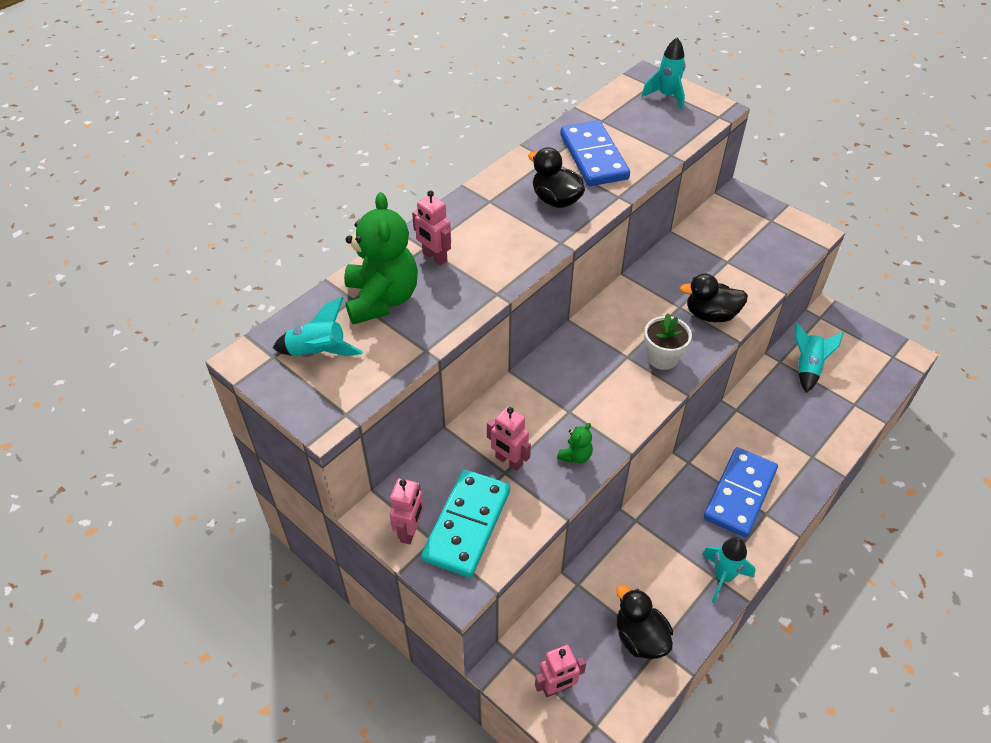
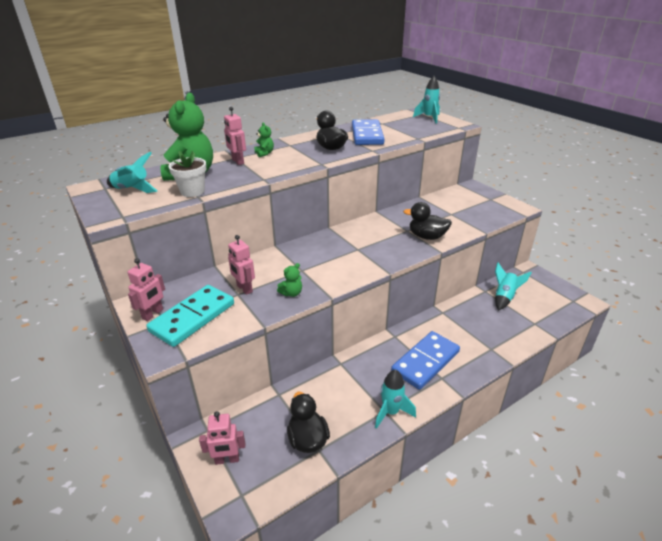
camera: 15 degrees right, 15 degrees down
white flower pot [644,313,692,370] -> white flower pot moved to [168,150,206,197]
none -> green teddy bear [254,123,274,157]

